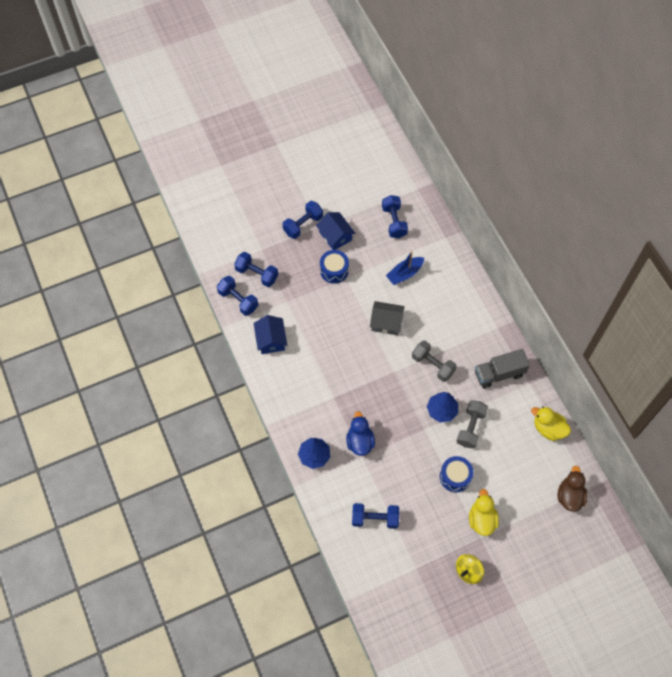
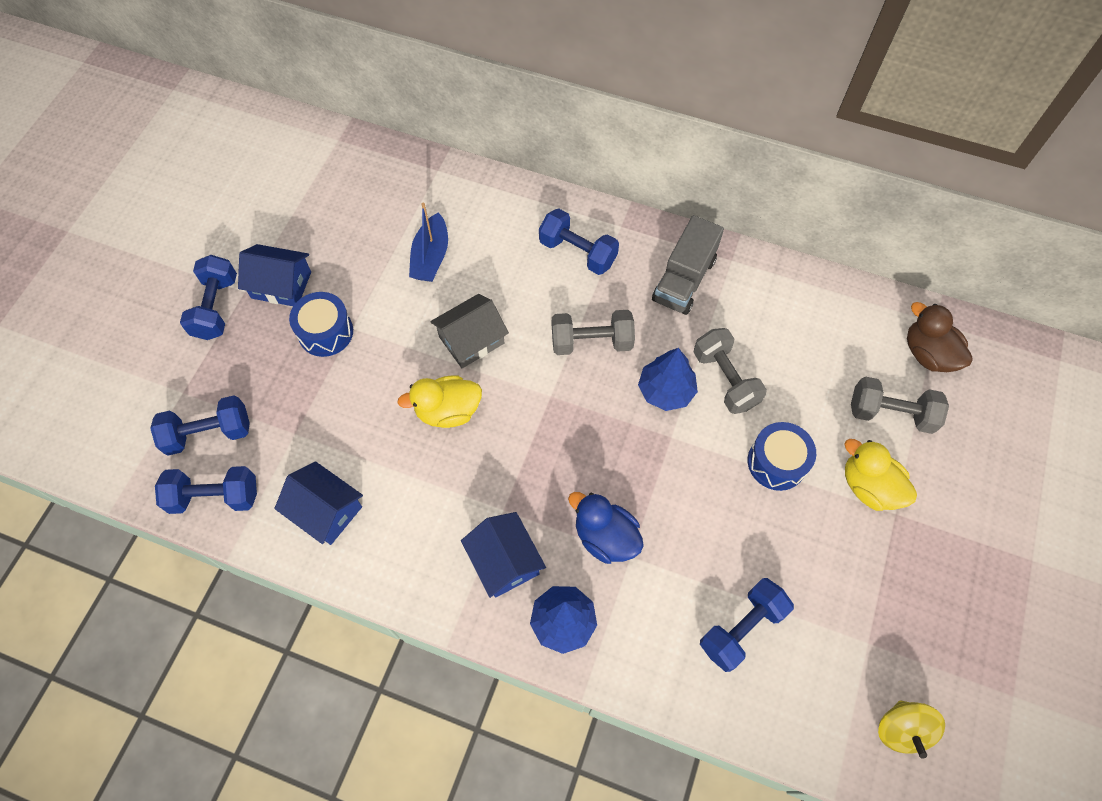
camera: 45 degrees left, 0 degrees up
blue dumbbell [382,195,408,238] -> blue dumbbell moved to [539,208,619,275]
yellow spinning top [456,554,484,584] -> yellow spinning top moved to [878,700,945,759]
yellow duck [531,407,571,441] -> yellow duck moved to [397,375,482,428]
none -> blue house [461,512,546,598]
none -> grey dumbbell [851,376,949,434]

